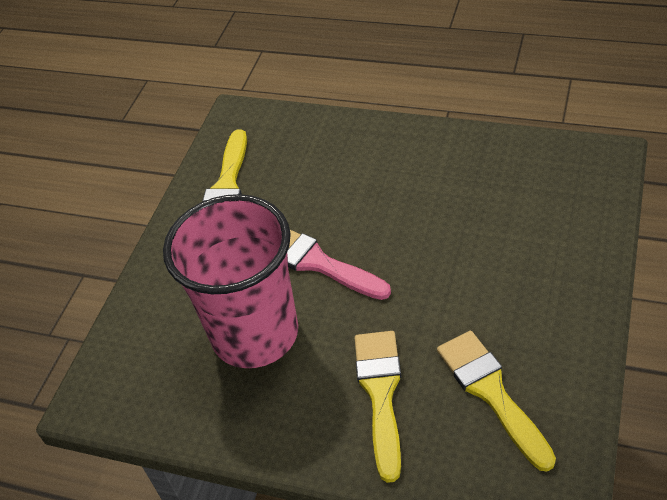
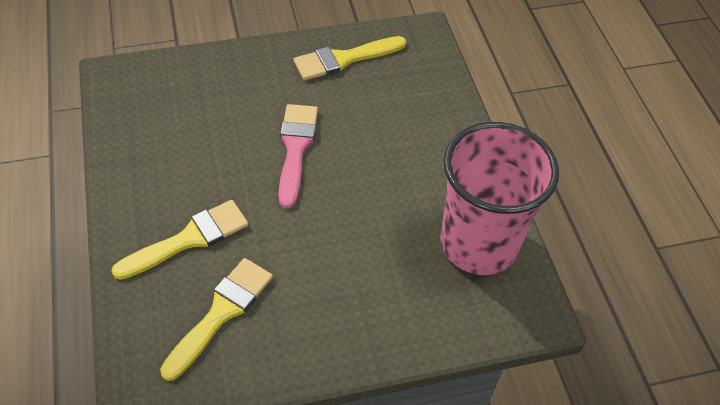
camera: 50 degrees right, 5 degrees up
pink cup [163,194,298,368] -> pink cup moved to [440,122,559,275]

